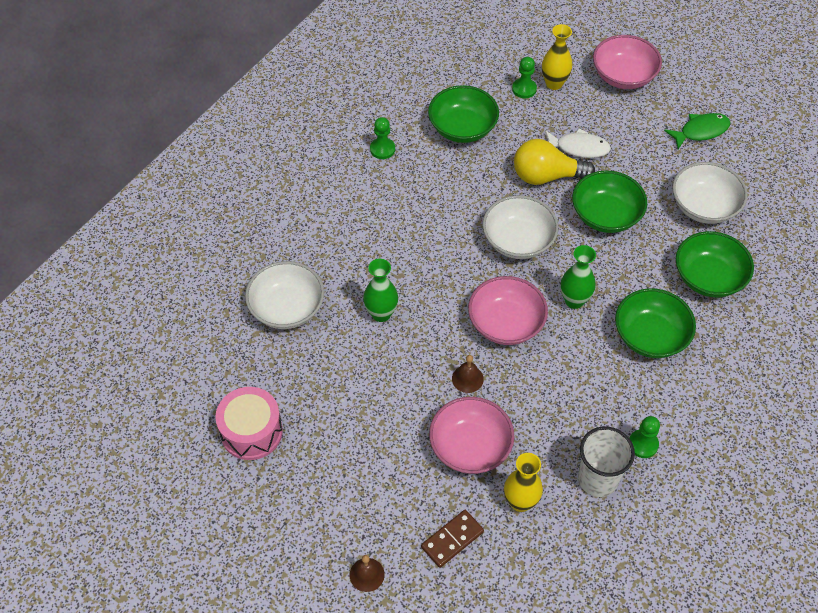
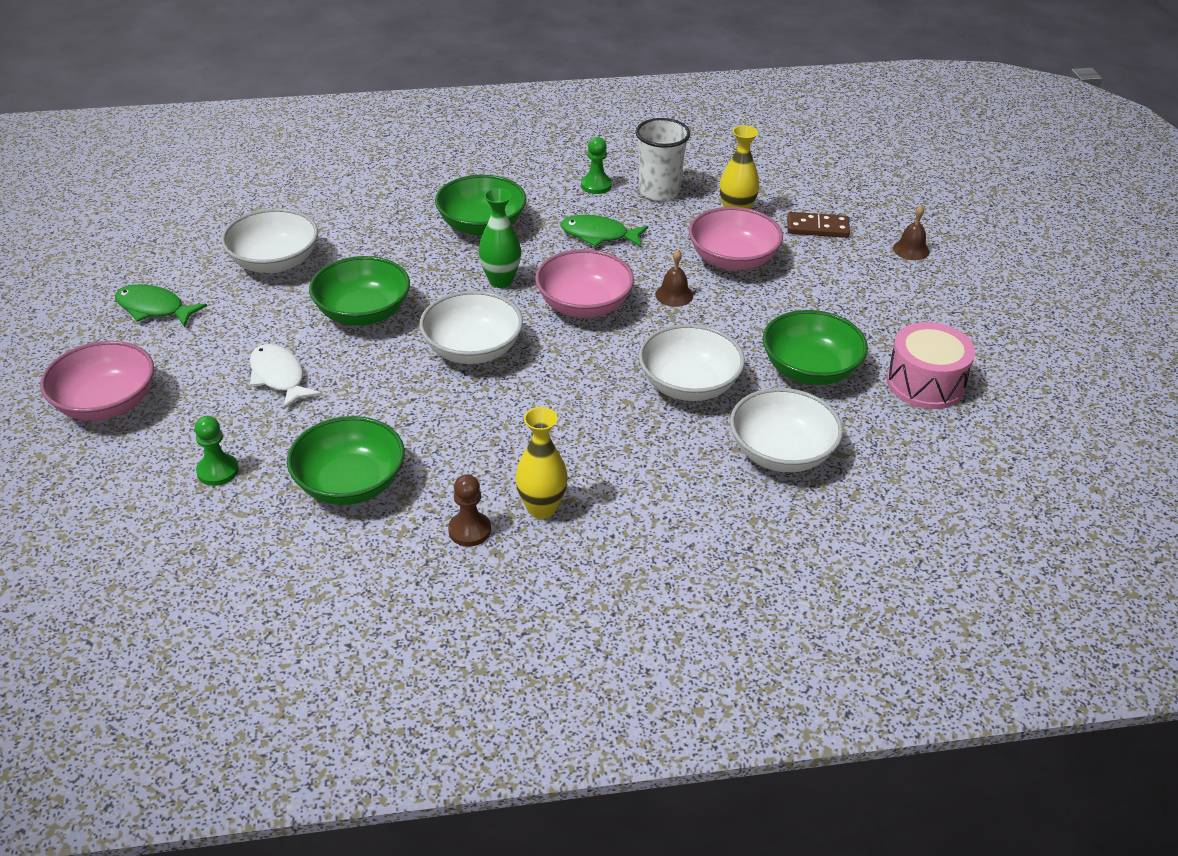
camera: 135 degrees left, 15 degrees down
green vase [363,259,398,322] -> white bowl [638,324,745,401]
green pawn [370,117,395,159] -> brown pawn [448,474,491,546]
yellow light bulb [514,139,595,185] -> none
yellow vase [542,24,572,90] -> yellow vase moved to [515,407,568,519]
green bowl [676,231,754,297] -> green bowl moved to [763,310,868,385]
none -> green fish [560,215,648,247]

